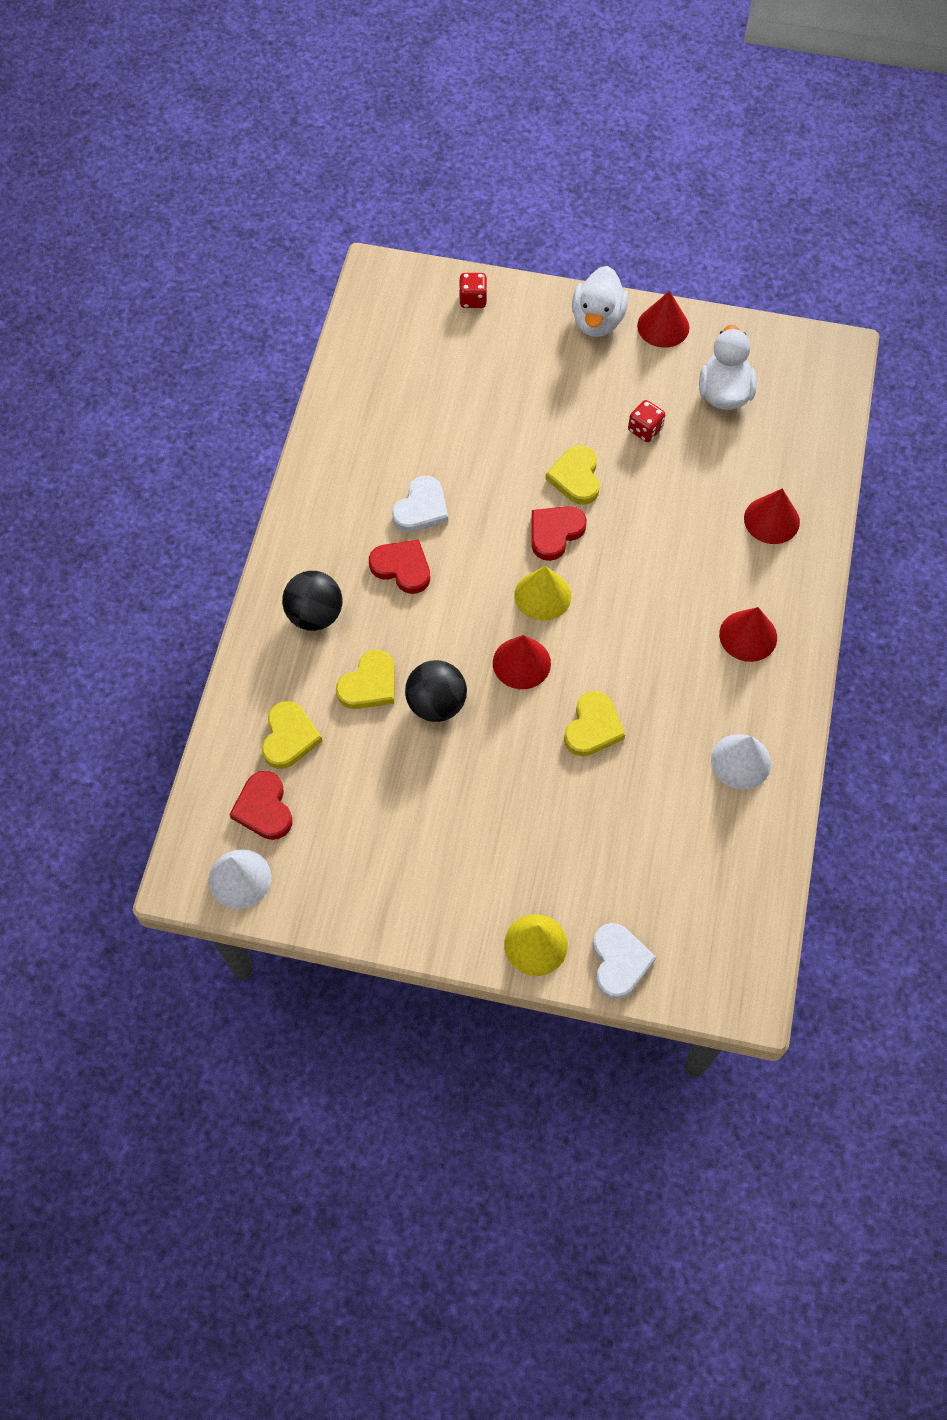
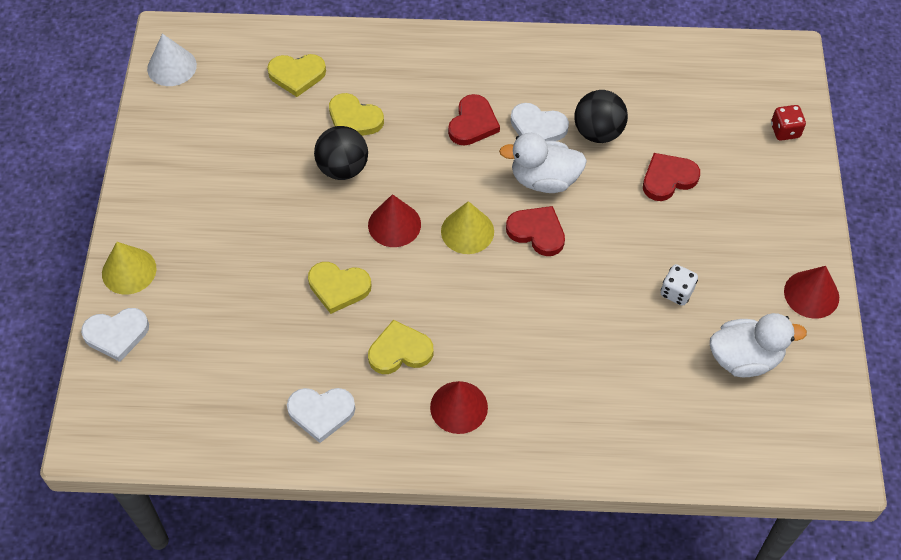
camera: 80 degrees right, 5 degrees down
red heart [229,771,292,840] -> red heart moved to [643,153,700,201]
black ball [282,571,342,631] -> black ball moved to [574,90,628,143]
yellow heart [545,445,600,505] -> yellow heart moved to [368,320,434,374]
white duck [572,266,628,337] -> white duck moved to [499,133,587,193]
red dice [628,400,665,442] -> white dice [661,264,698,306]
white cone [711,734,771,790] -> white heart [287,388,355,443]
red cone [744,489,800,544] -> none

